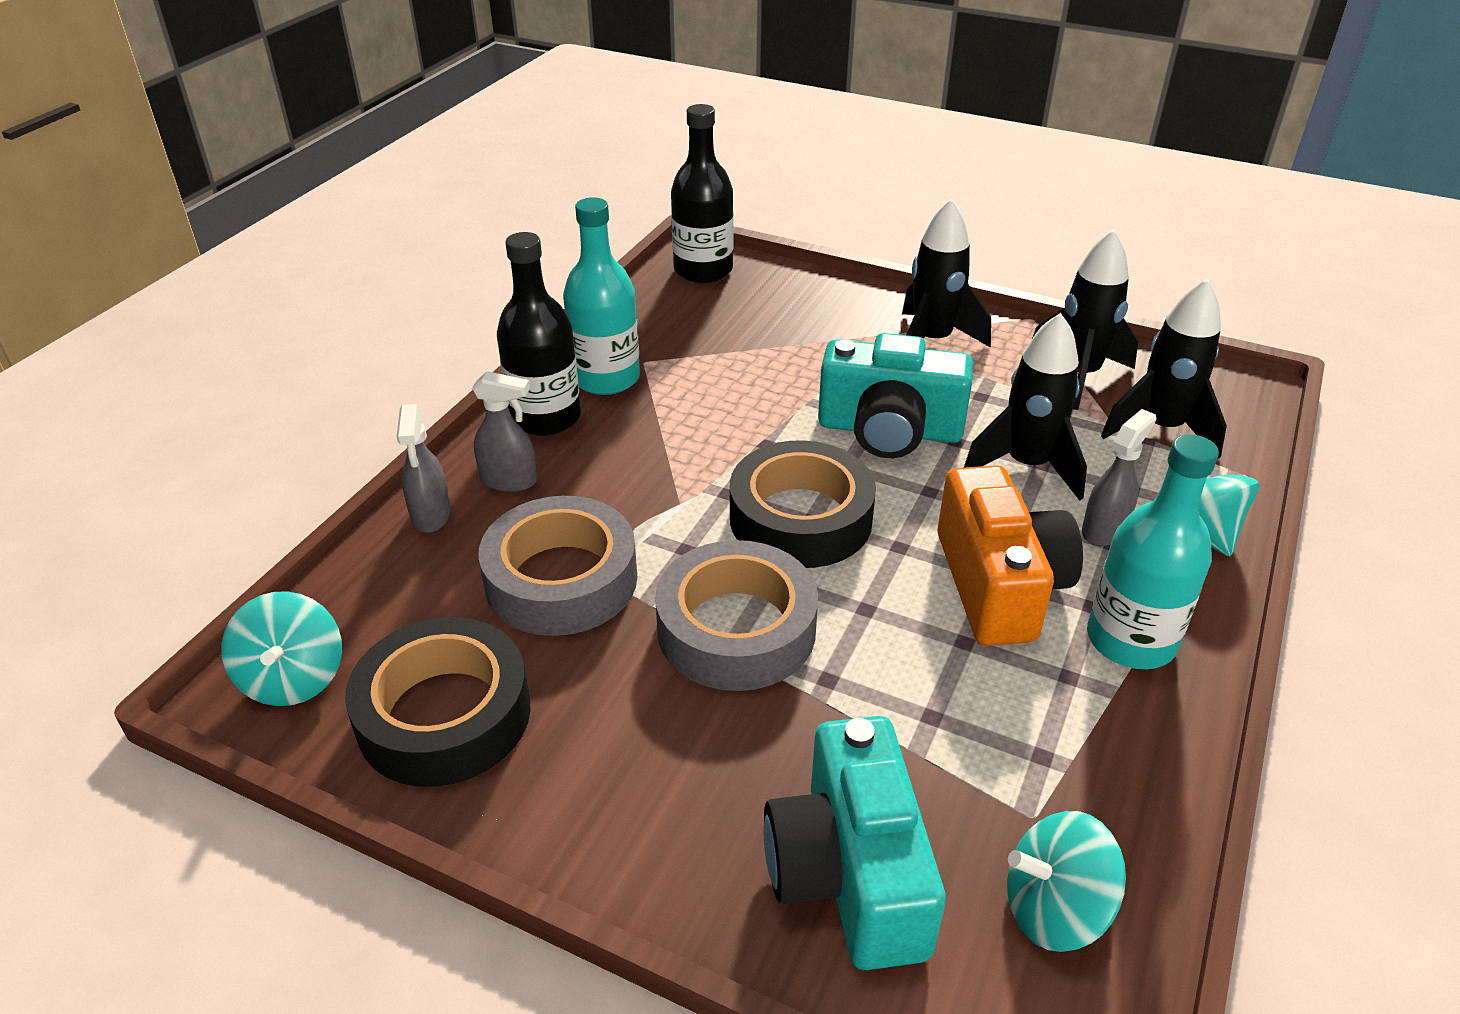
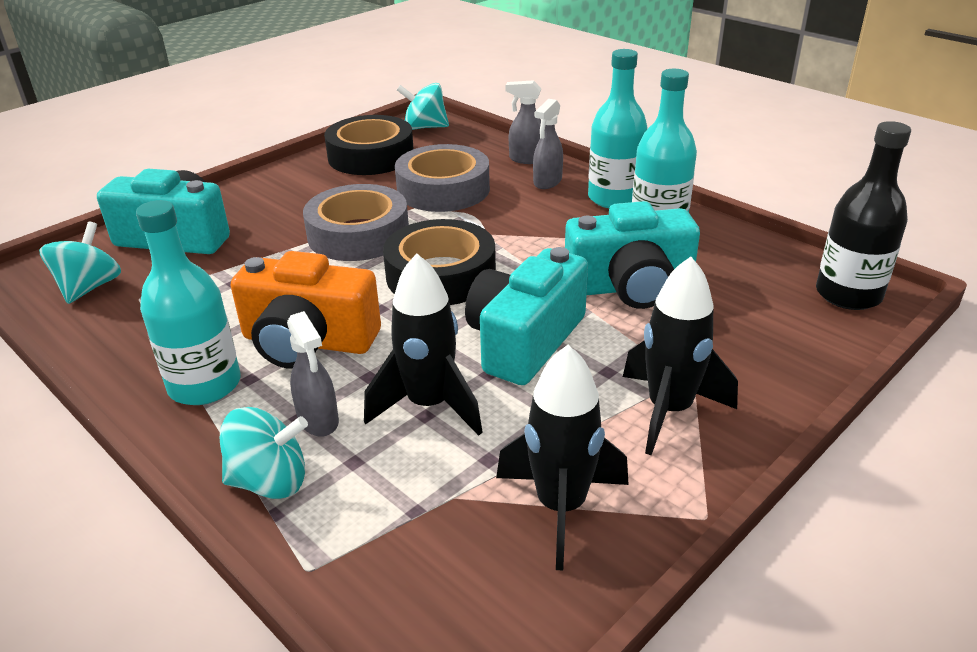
camera: 110 degrees right, 5 degrees down
black bottle [497,232,581,436] -> turquoise bottle [588,49,648,208]
black rocket [1101,278,1227,459] -> none
none -> turquoise camera [565,201,700,309]

